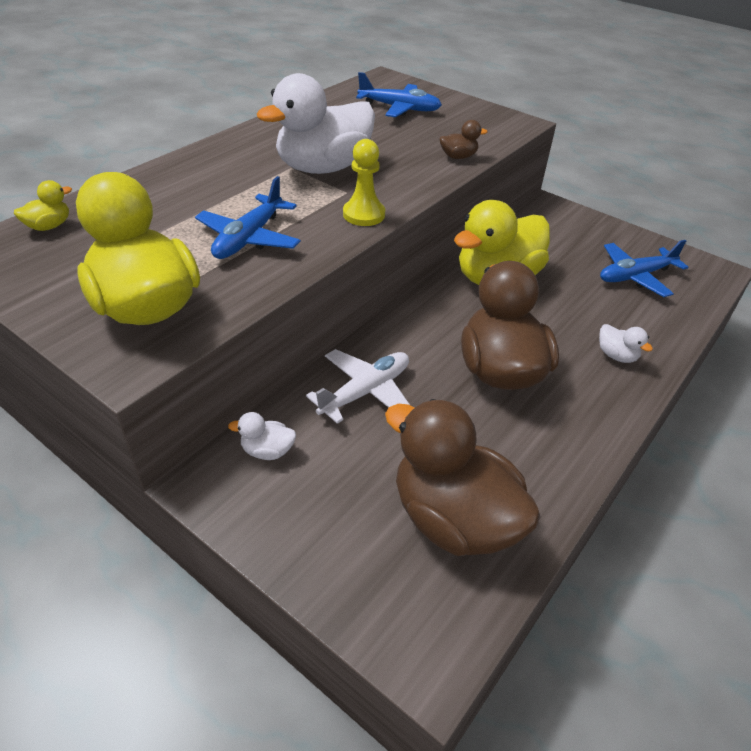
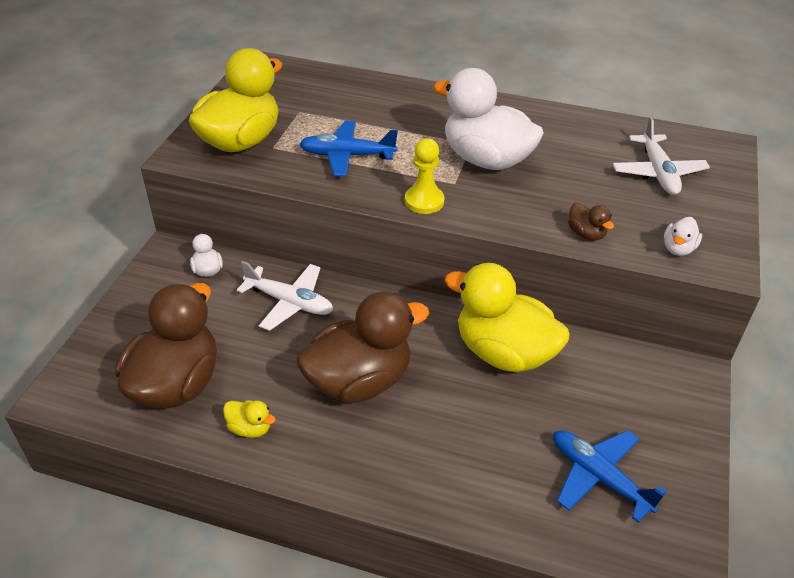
camera: 70 degrees right, 0 degrees up
yellow duck [14,180,72,231] -> yellow duck moved to [223,400,275,438]
blue plane [356,72,442,117] -> white plane [613,117,710,195]
white duck [599,324,653,363] -> white duck moved to [664,217,702,256]

